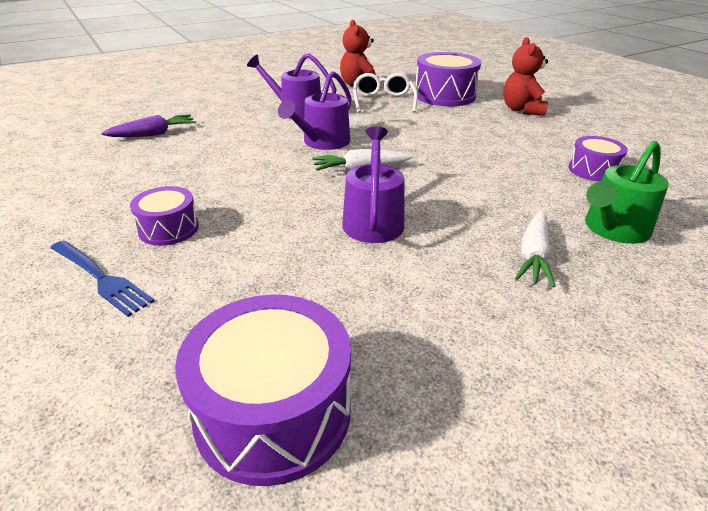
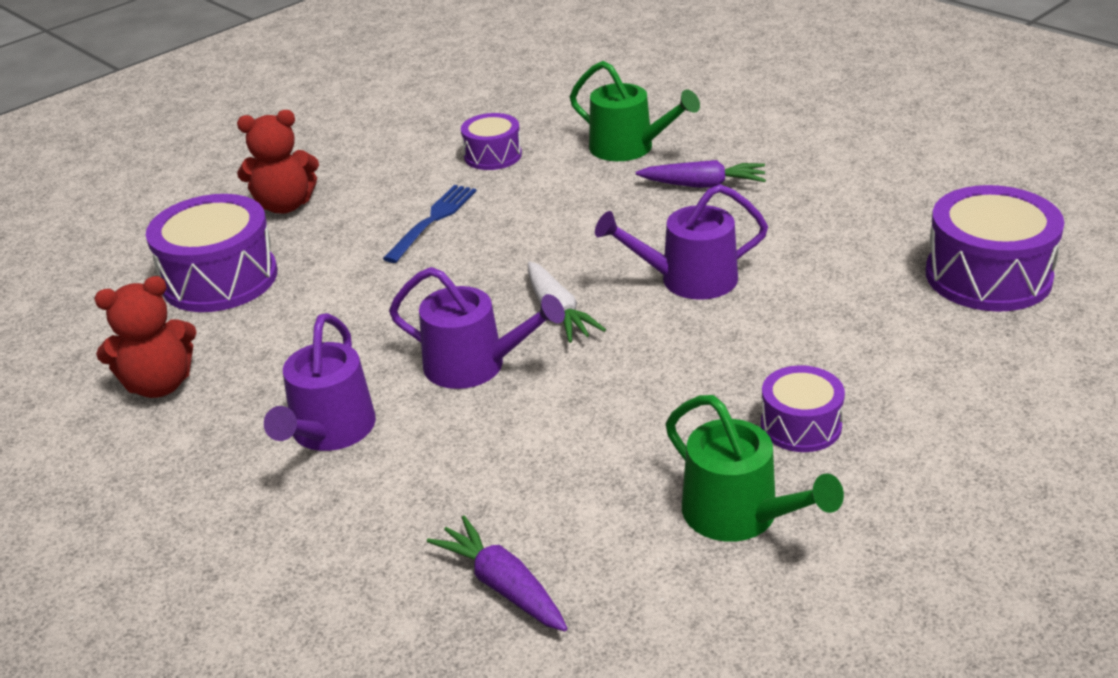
camera: 100 degrees left, 0 degrees up
blue fork [50,240,155,317] -> blue fork moved to [383,185,477,263]
white glasses [353,73,418,113] -> none
white carrot [515,211,556,287] -> purple carrot [636,160,766,188]
none -> green watering can [666,395,844,542]

